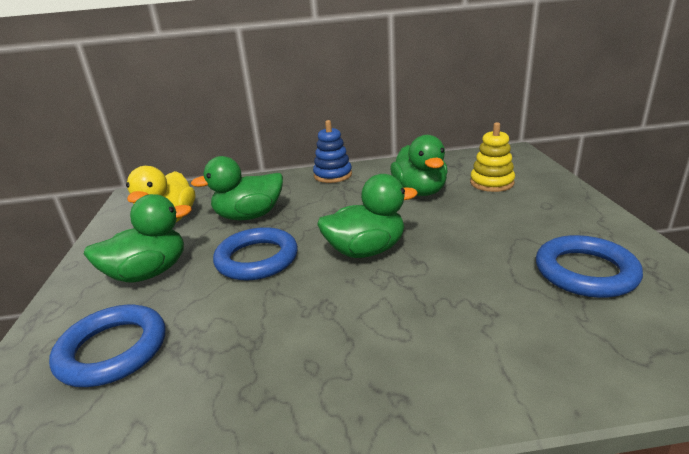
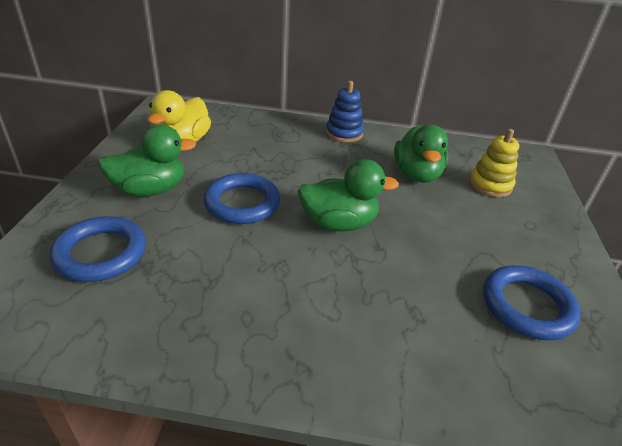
camera: 10 degrees right, 10 degrees up
green duck [191,156,283,221] -> none

